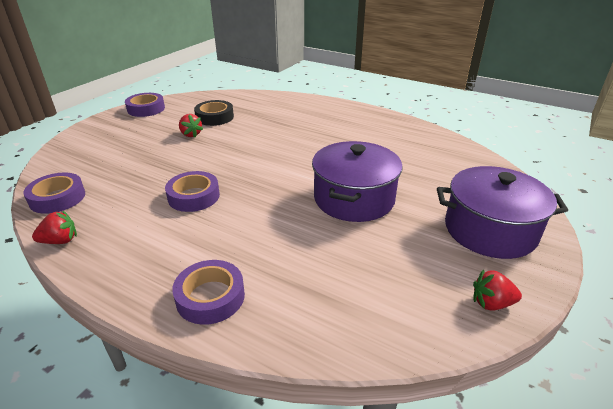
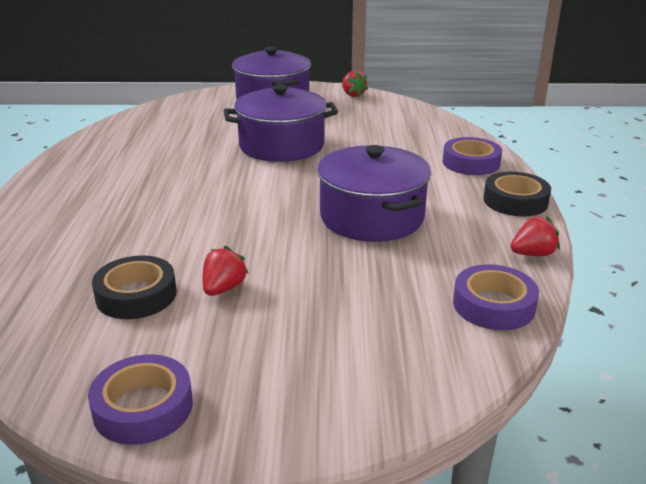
camera: 120 degrees left, 5 degrees down
red strawberry [32,211,77,244] -> red strawberry turned 120 degrees clockwise [511,216,560,256]
purple tape [165,171,220,212] -> purple pot [317,145,431,242]
none -> black tape [483,172,551,217]

